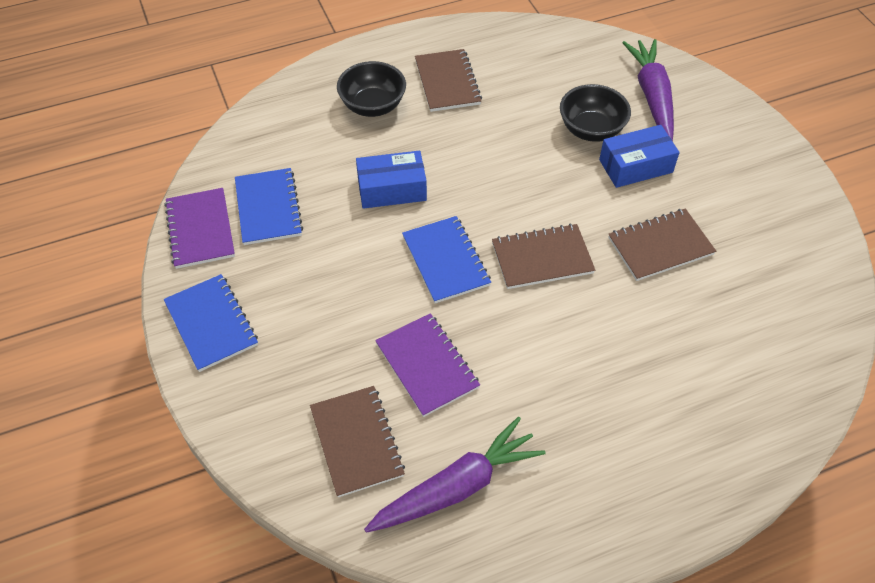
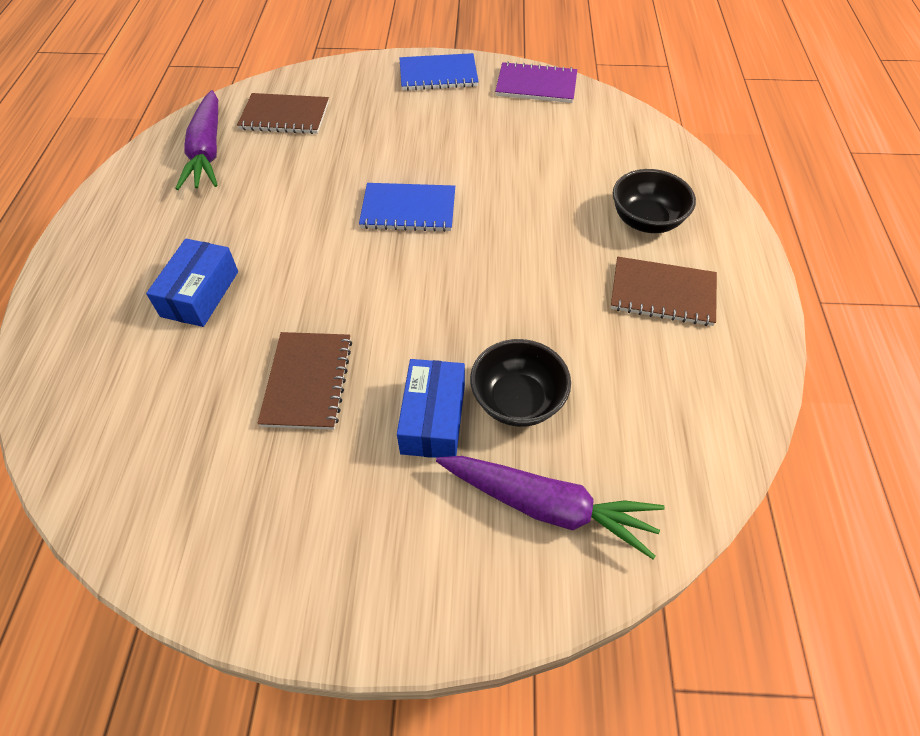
camera: 115 degrees right, 0 degrees up
blue notebook [235,168,303,245] -> none
blue box [356,151,427,209] -> blue box moved to [146,239,238,327]
purple notebook [375,313,480,417] -> none
brown notebook [492,223,595,289] -> none

